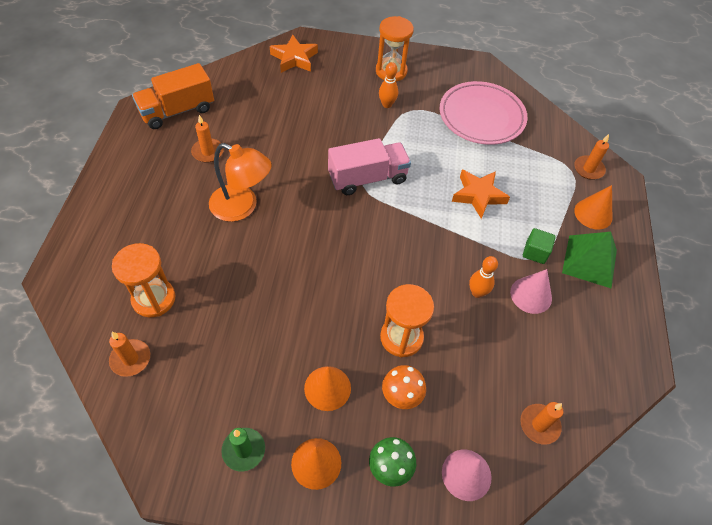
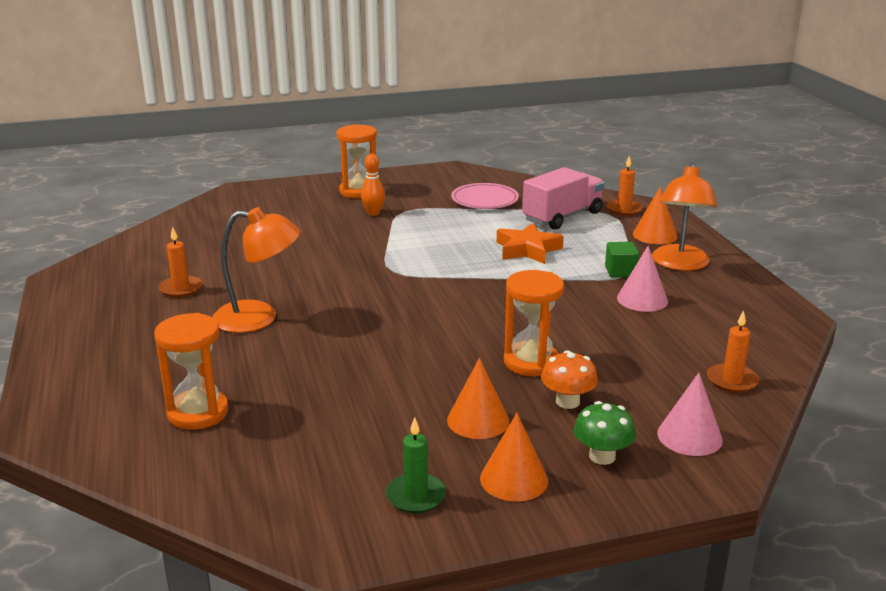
camera: 20 degrees left, 30 degrees down
orange candle [109,332,150,377] -> none
orange truck [132,63,214,129] -> none
orange star [270,35,318,73] -> none
pink truck [328,138,411,195] -> pink truck moved to [522,167,605,230]
pink plate [440,81,527,145] -> pink plate [451,183,519,209], size x0.65
orange bowling pin [469,256,498,298] -> none
green pyramid [562,232,617,289] -> orange lamp [652,163,717,271]

